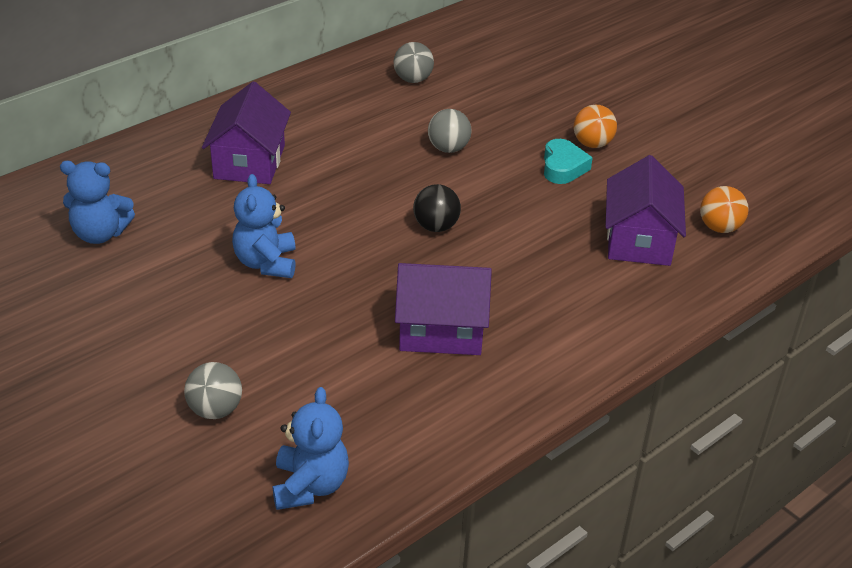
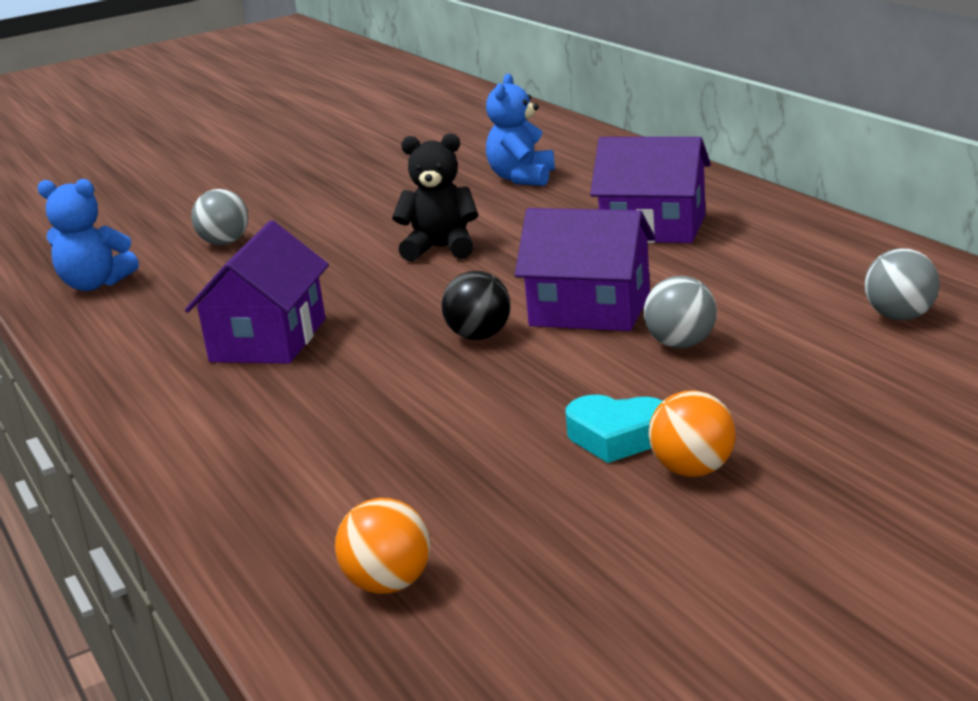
camera: 105 degrees right, 15 degrees down
blue teddy bear [232,174,296,278] -> black teddy bear [392,133,479,261]
purple house [605,155,686,266] -> purple house moved to [515,208,656,331]

